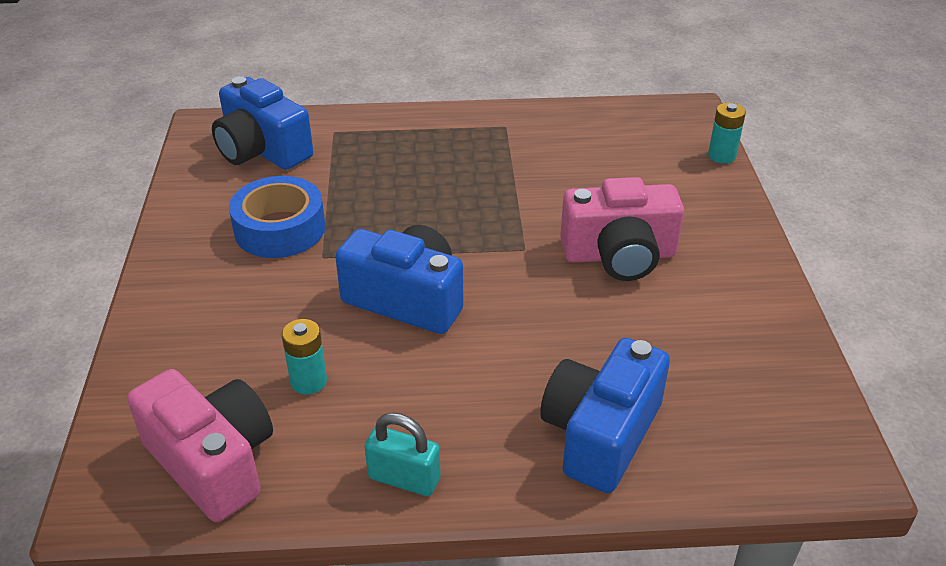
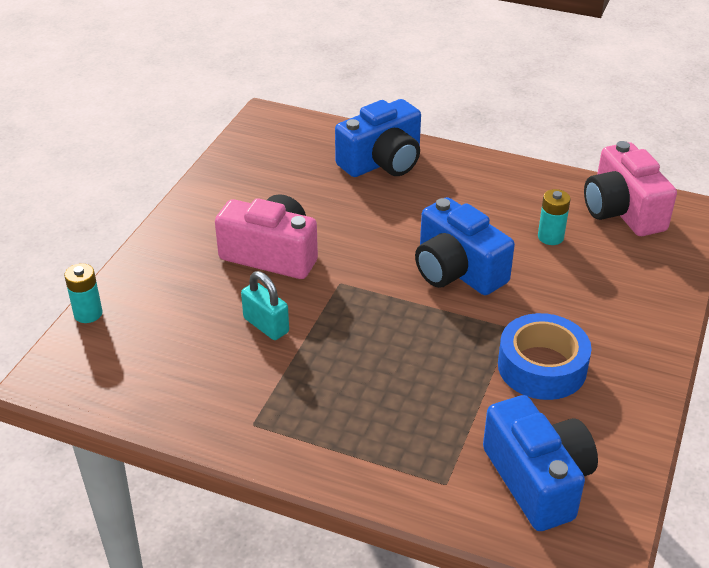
camera: 155 degrees left, 0 degrees up
turquoise padlock [365,413,441,496] -> turquoise padlock moved to [241,271,289,340]

